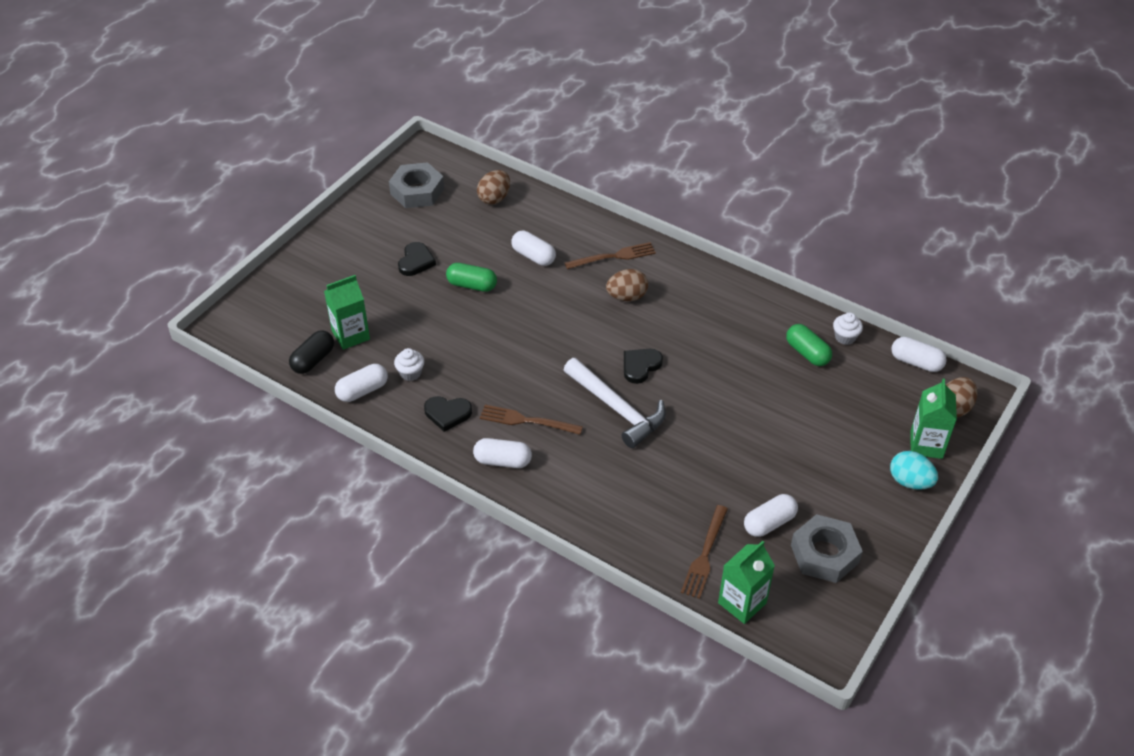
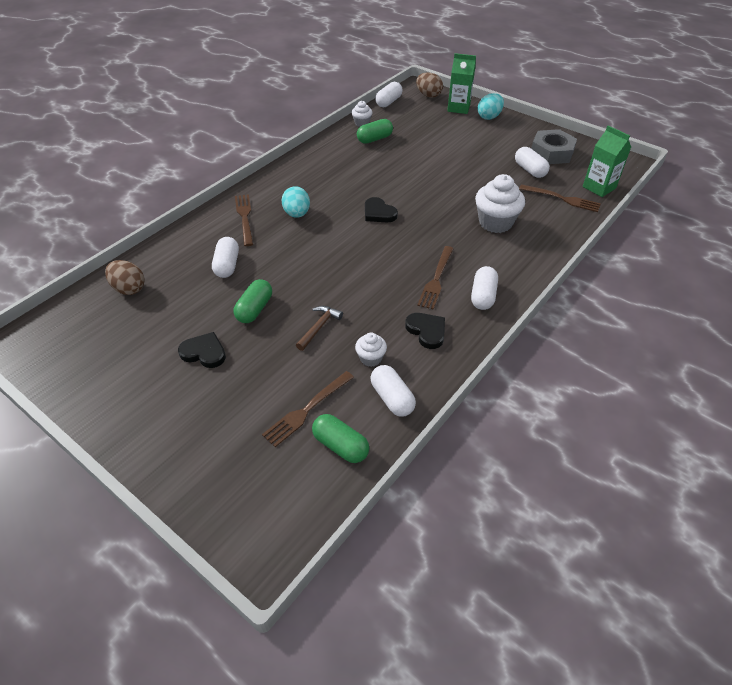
camera: 85 degrees left, 0 degrees up
black capsule [289,330,334,374] -> green capsule [312,414,369,463]
green carton [324,275,370,350] -> brown fork [262,371,354,447]
grey nut [389,162,444,208] -> none
black heart [424,396,472,432] -> black heart turned 45 degrees counterclockwise [405,313,445,349]
white capsule [511,231,556,266] -> white capsule turned 45 degrees counterclockwise [212,237,239,278]
white hammer [564,358,666,448] -> none
brown egg [606,269,648,301] -> turquoise egg [281,186,310,218]
none -> brown hammer [296,306,343,351]
none -> white cupcake [475,174,525,233]

